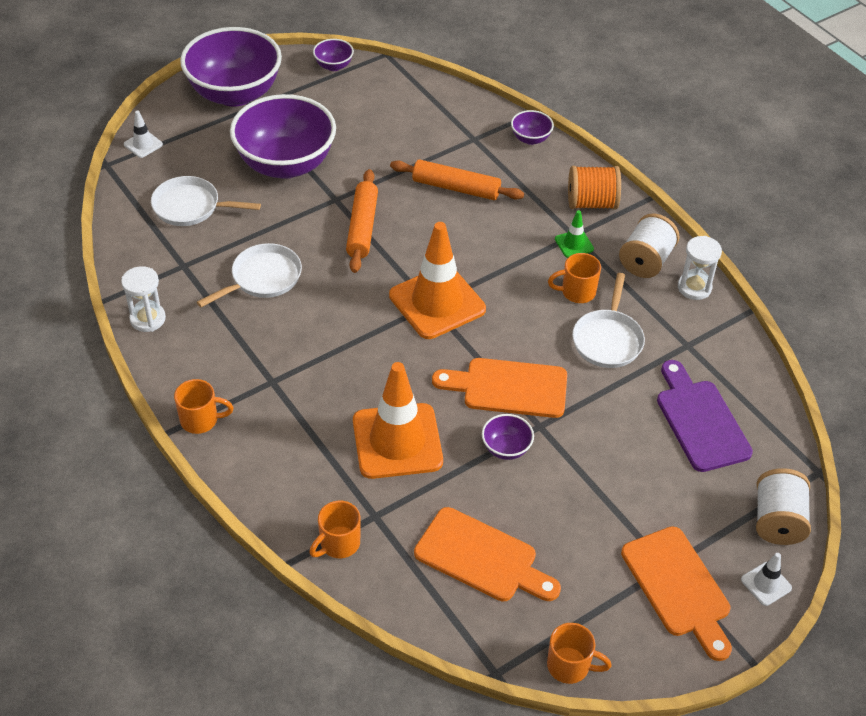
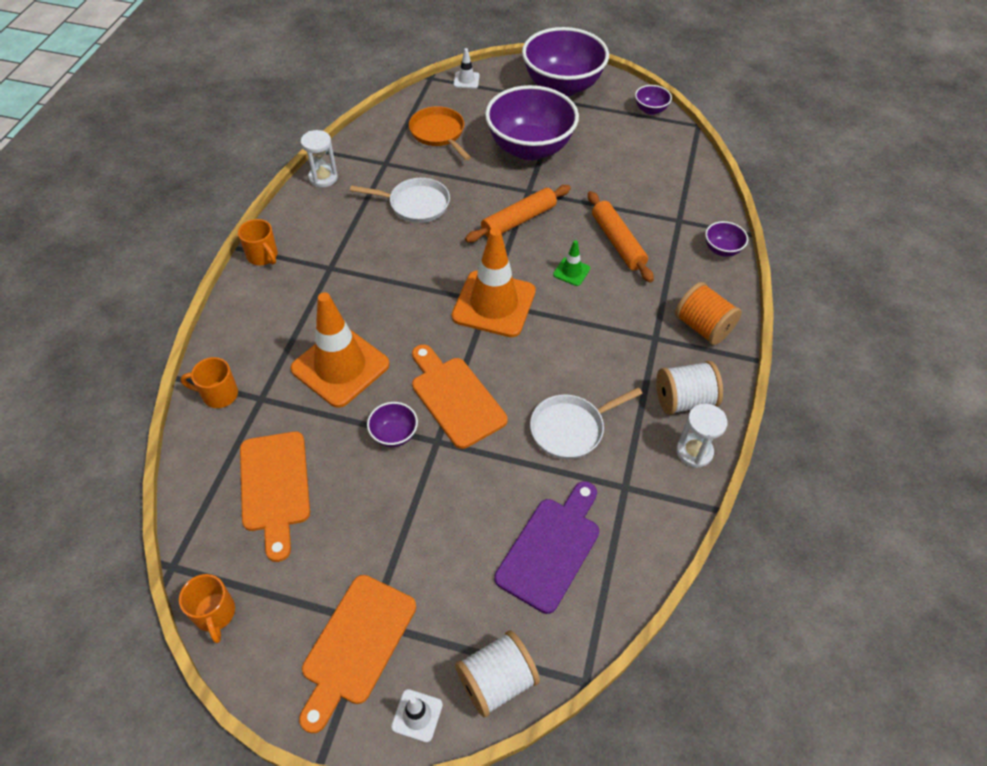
camera: 50 degrees right, 5 degrees up
white pan [151,176,261,226] -> orange pan [409,106,471,161]
orange mug [548,253,601,303] -> none
green traffic cone [555,210,594,258] -> green traffic cone moved to [553,240,590,286]

